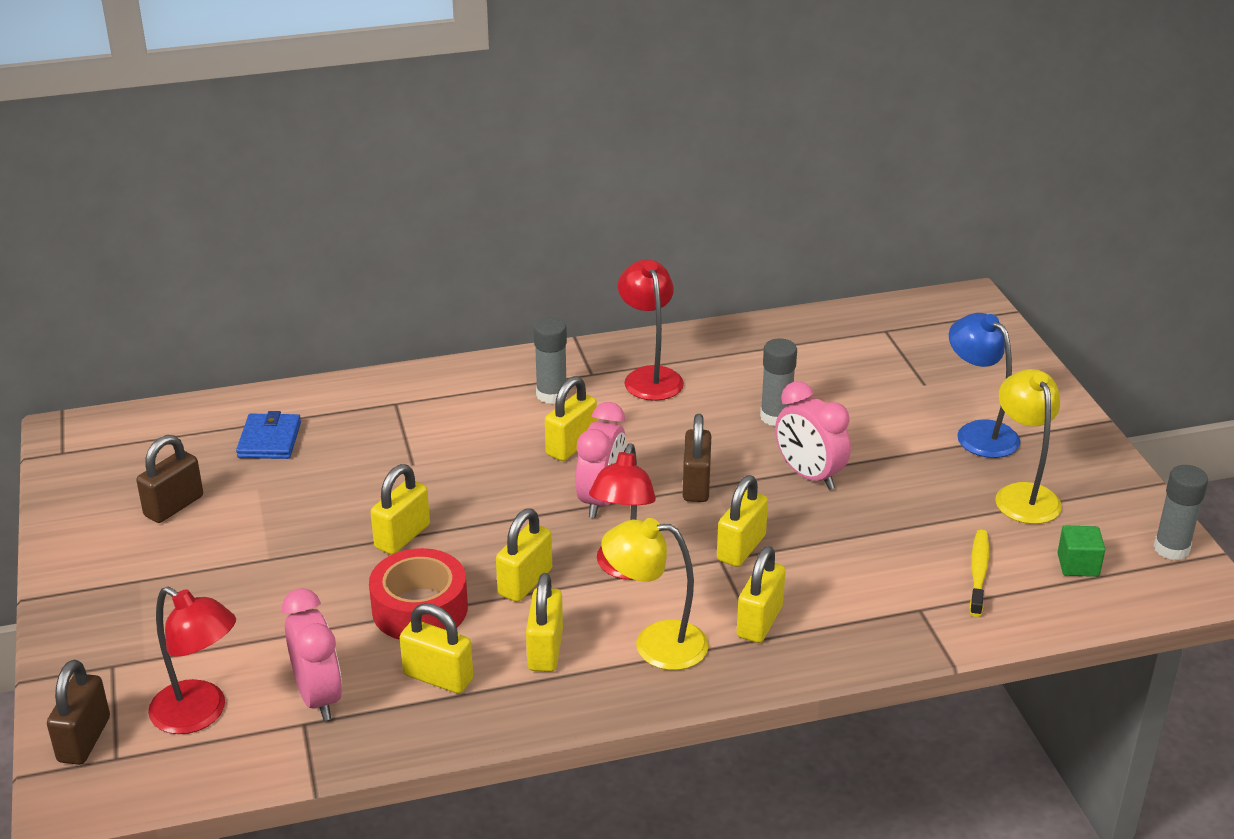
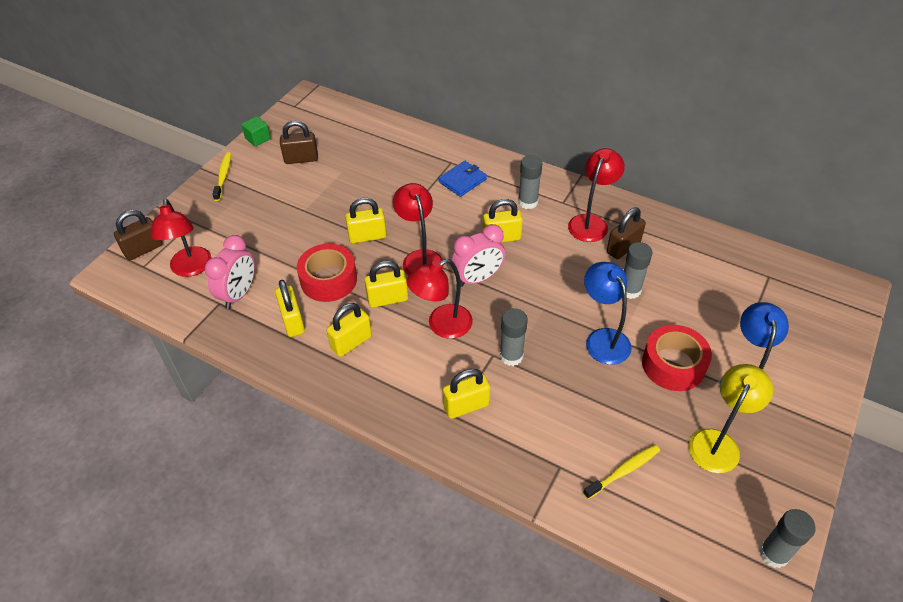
camera: 45 degrees right, 15 degrees up
blue wallet [236,411,301,459] -> blue wallet moved to [438,161,487,197]
yellow lamp [601,518,709,670] -> none
brown padlock [683,414,711,502] -> brown padlock moved to [607,208,646,259]
yellow padlock [717,475,768,567] -> grey glue stick [500,308,528,366]
pink clock [775,381,851,490] -> blue lamp [584,262,632,365]
green cube [1057,525,1105,577] -> green cube moved to [241,116,271,147]
none -> yellow toothbrush [212,152,231,201]
none -> red lamp [393,183,444,276]
none -> red tape [642,325,712,391]

